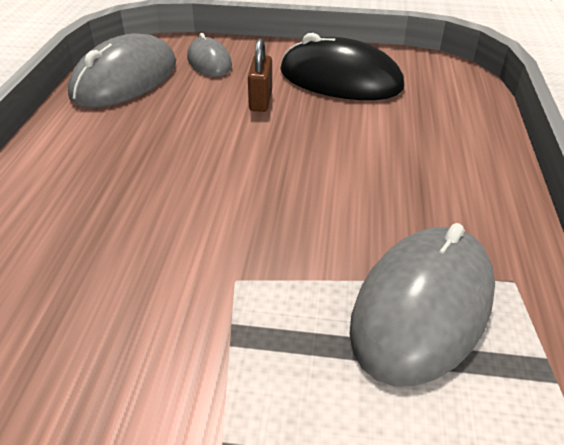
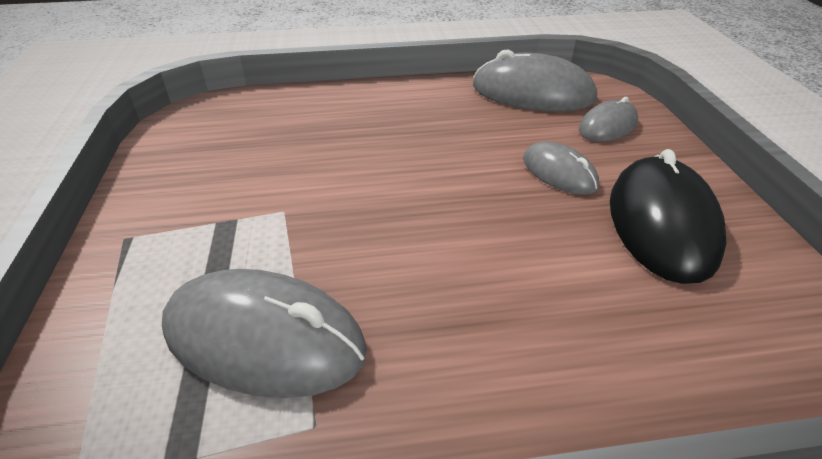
camera: 75 degrees right, 0 degrees up
brown padlock [248,38,272,112] -> grey mouse [523,141,599,195]

